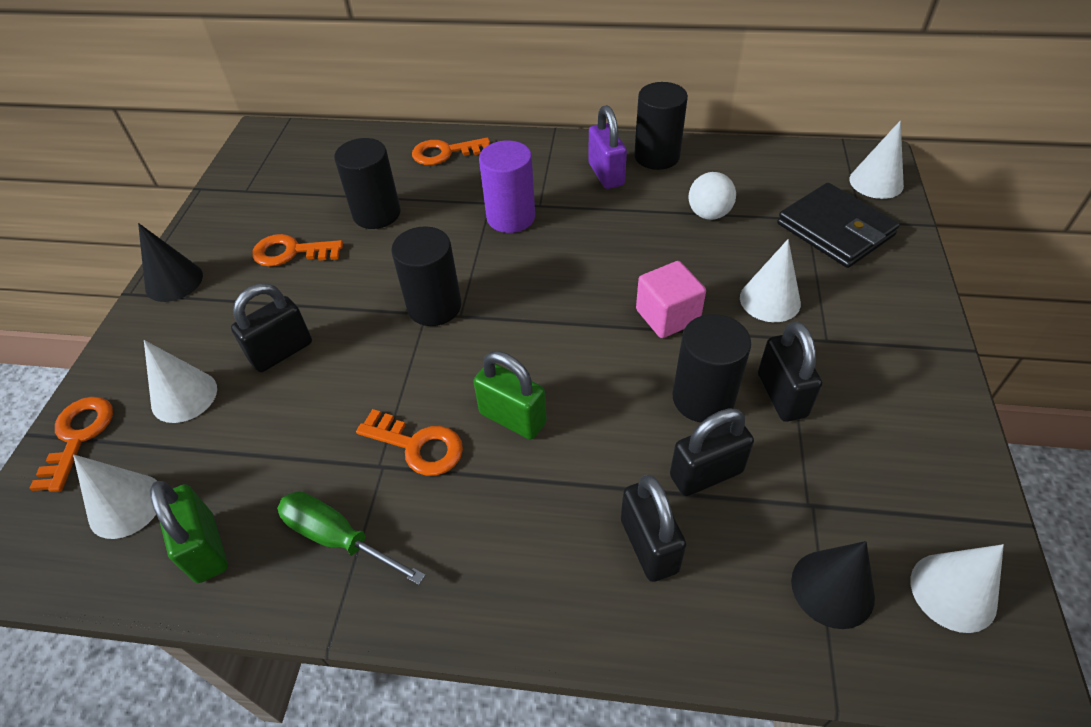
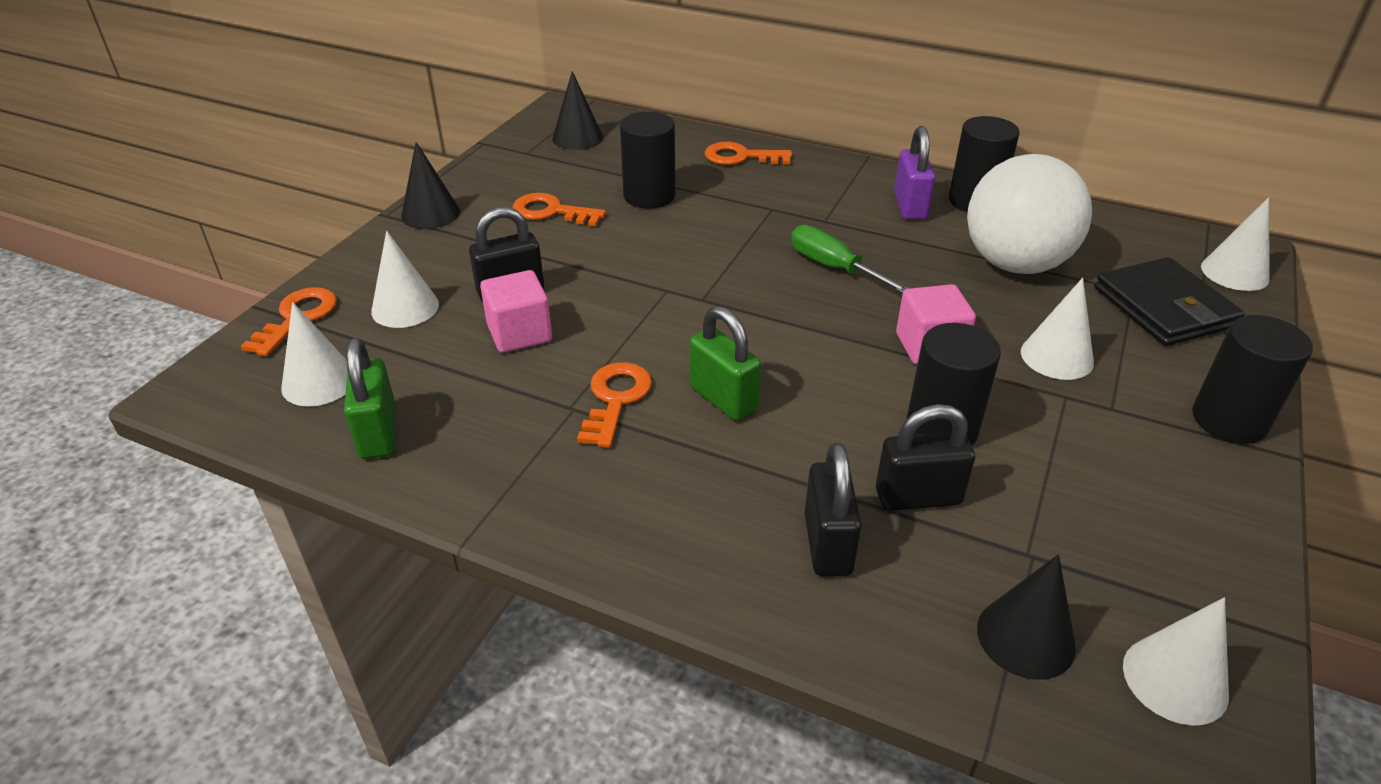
camera: 15 degrees right, 10 degrees down
green screwdriver [277,491,426,585] -> green screwdriver moved to [791,225,910,293]
orange key [356,409,463,476] -> orange key turned 120 degrees counterclockwise [577,362,652,448]
black cylinder [391,226,461,326] -> black cylinder moved to [1192,315,1313,444]
purple cylinder [479,140,535,233] -> none
white ball [689,172,736,220] -> white ball [967,154,1092,274], size x2.13
black padlock [758,322,822,422] -> none
none -> pink cube [480,270,552,353]
none -> black cone [552,71,603,150]

